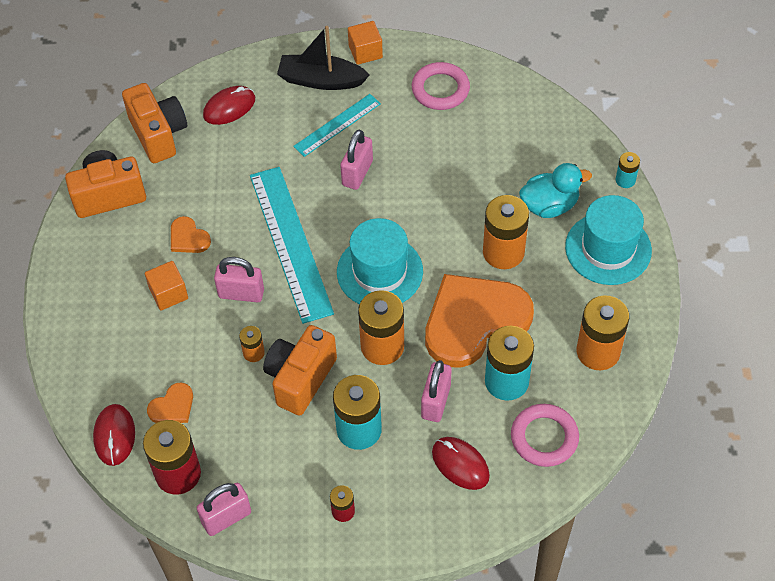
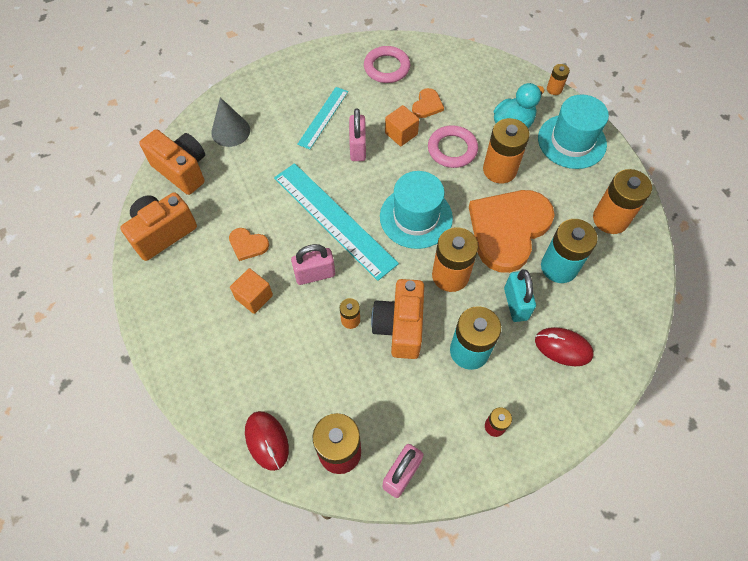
camera: 25 degrees left, 5 degrees up
orange heart [147,382,193,423] -> orange heart moved to [412,88,444,118]
red mouse [203,86,255,125] -> grey cone [211,97,250,147]
black boat [277,26,370,90] -> none
orange cube [348,21,383,65] -> orange cube moved to [385,105,419,146]
pink padlock [421,360,451,422] -> turquoise padlock [504,269,536,322]
pink ring [511,404,579,467] -> pink ring moved to [428,125,478,168]
turquoise battery [616,152,640,188] -> orange battery [547,64,570,95]

